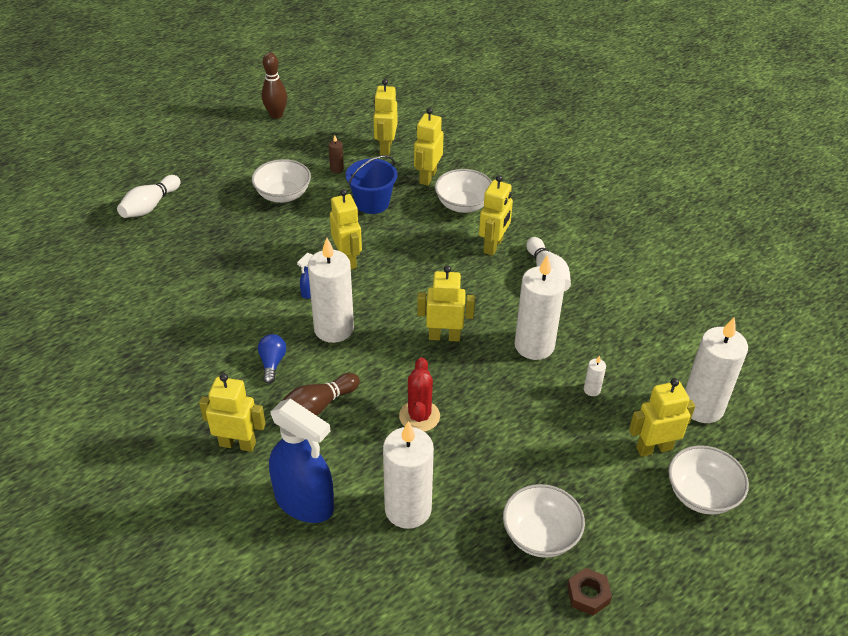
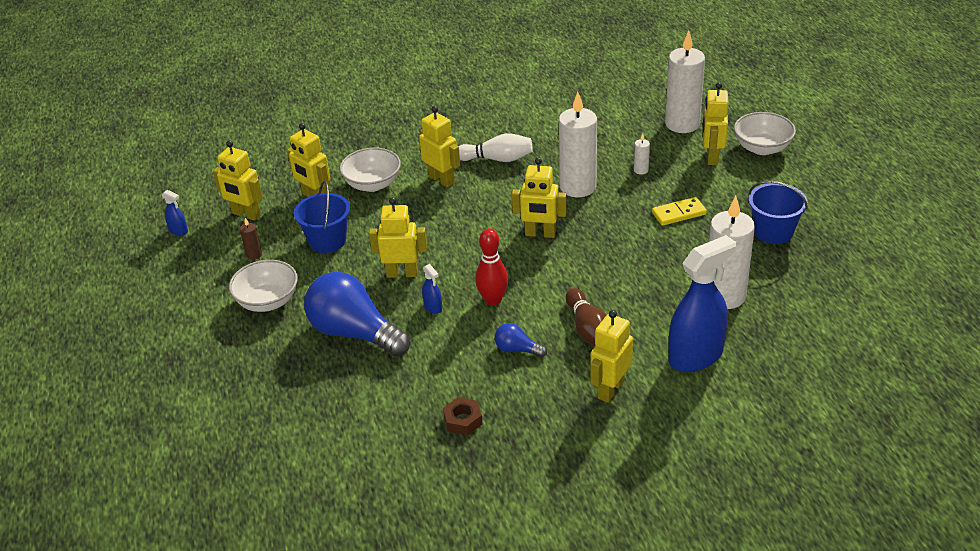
camera: 65 degrees left, 5 degrees down
white bowling pin [117,175,181,218] -> none
brown bowling pin [261,53,287,119] -> none
white candle [308,238,354,343] -> red bowling pin [475,229,508,306]
red cactus [399,357,440,432] -> none
yellow robot [417,265,475,342] -> yellow robot turned 105 degrees counterclockwise [512,158,567,238]
white bowl [503,484,585,558] -> blue bucket [749,181,808,244]
brown nut [567,568,612,616] -> brown nut moved to [443,397,482,435]
none -> blue spray bottle [162,190,188,236]
none -> blue light bulb [304,272,410,357]
none -> yellow domino [652,197,707,226]

